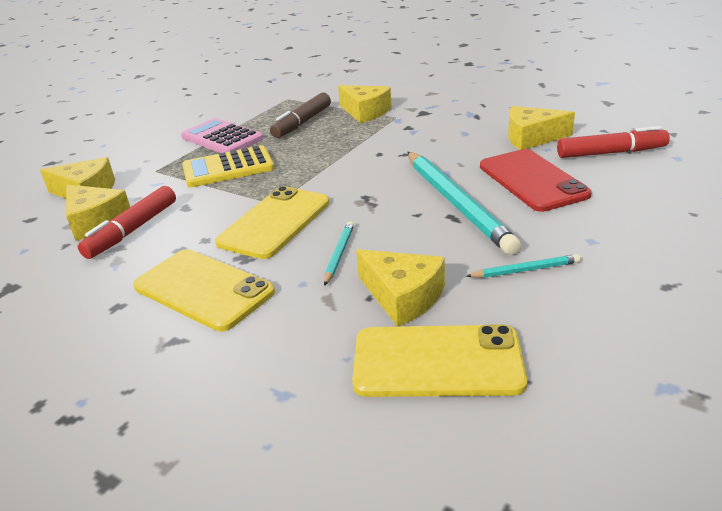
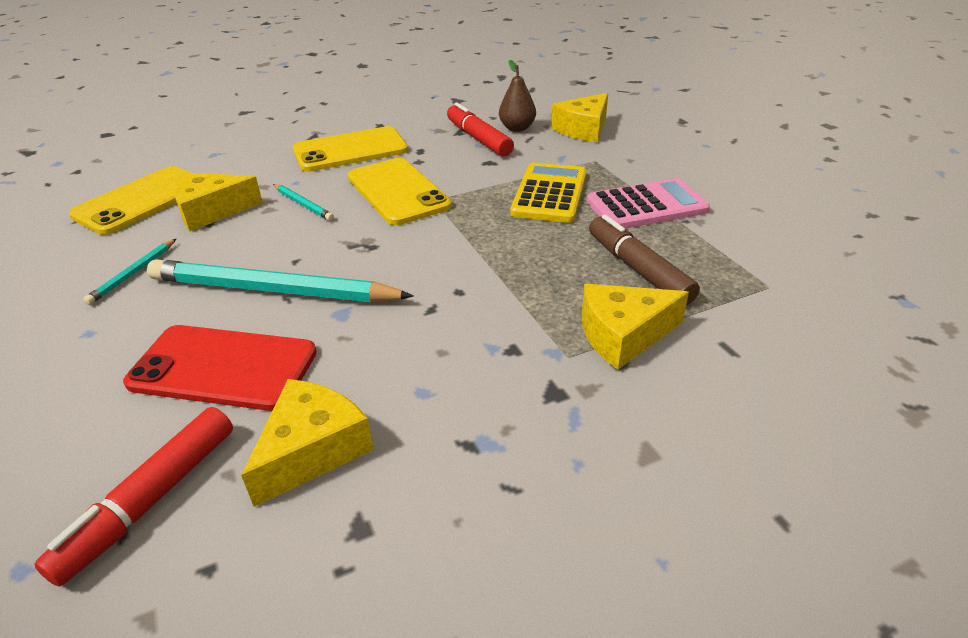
camera: 120 degrees right, 5 degrees up
yellow cheese [66,185,130,241] -> brown pear [499,60,536,132]

